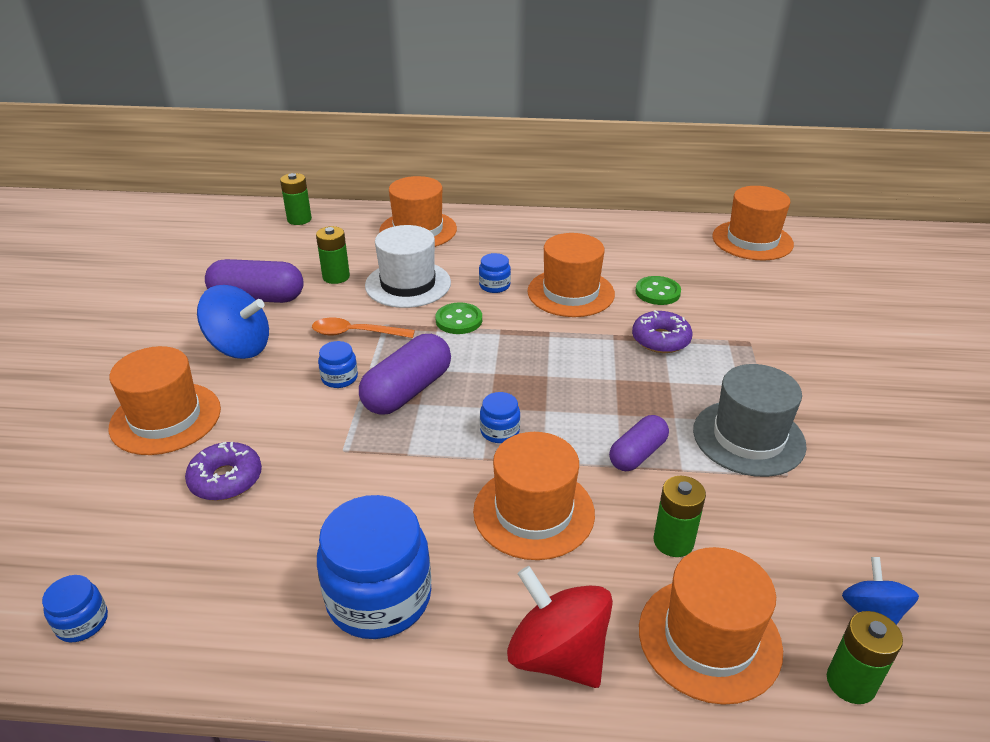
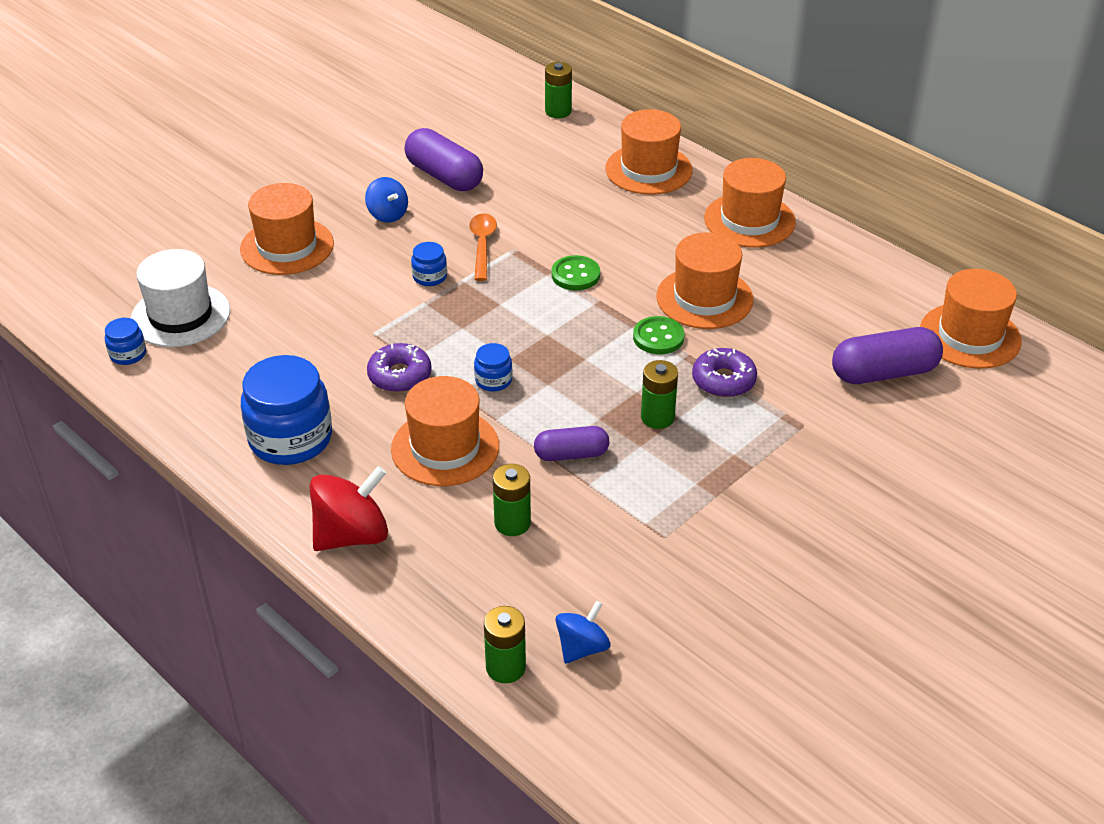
camera: 40 degrees right, 5 degrees up
purple donut [185,442,262,501] -> purple donut moved to [367,343,432,392]
blue spinning top [197,285,269,359] -> blue spinning top [365,177,408,223], size x0.61
orange spoon [312,318,415,338] -> orange spoon turned 45 degrees clockwise [469,213,497,281]
green battery [316,226,350,284] -> green battery moved to [641,360,678,429]
purple capsule [359,334,451,415] -> purple capsule moved to [832,327,943,384]
white hat [365,225,451,308] -> white hat moved to [131,249,230,347]
blue jar [479,253,511,293] -> none
red spinning top [507,566,613,688] -> red spinning top turned 60 degrees clockwise [309,466,388,551]
green button [635,276,681,305] -> green button moved to [633,316,684,354]
orange hat [639,547,783,705] -> orange hat moved to [704,158,796,248]
grey hat [693,364,807,477] -> none

